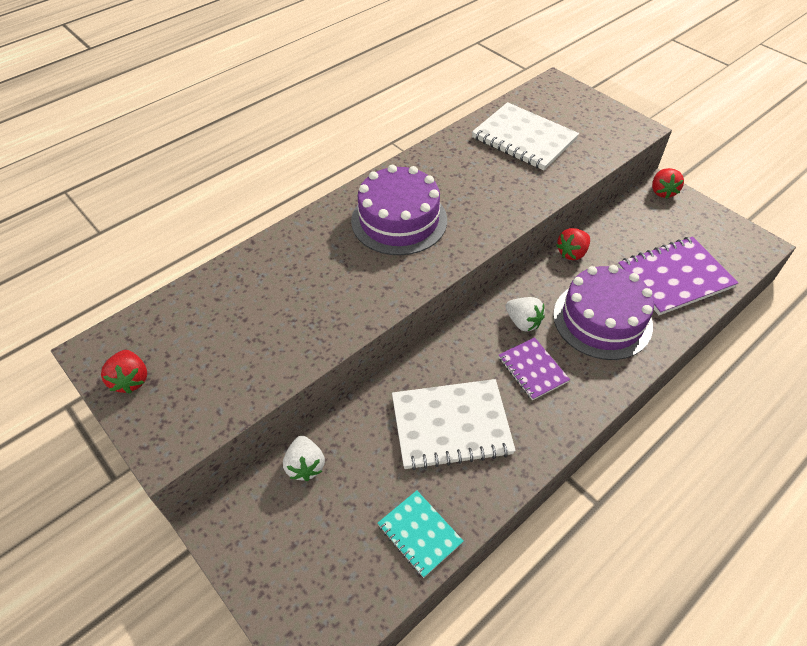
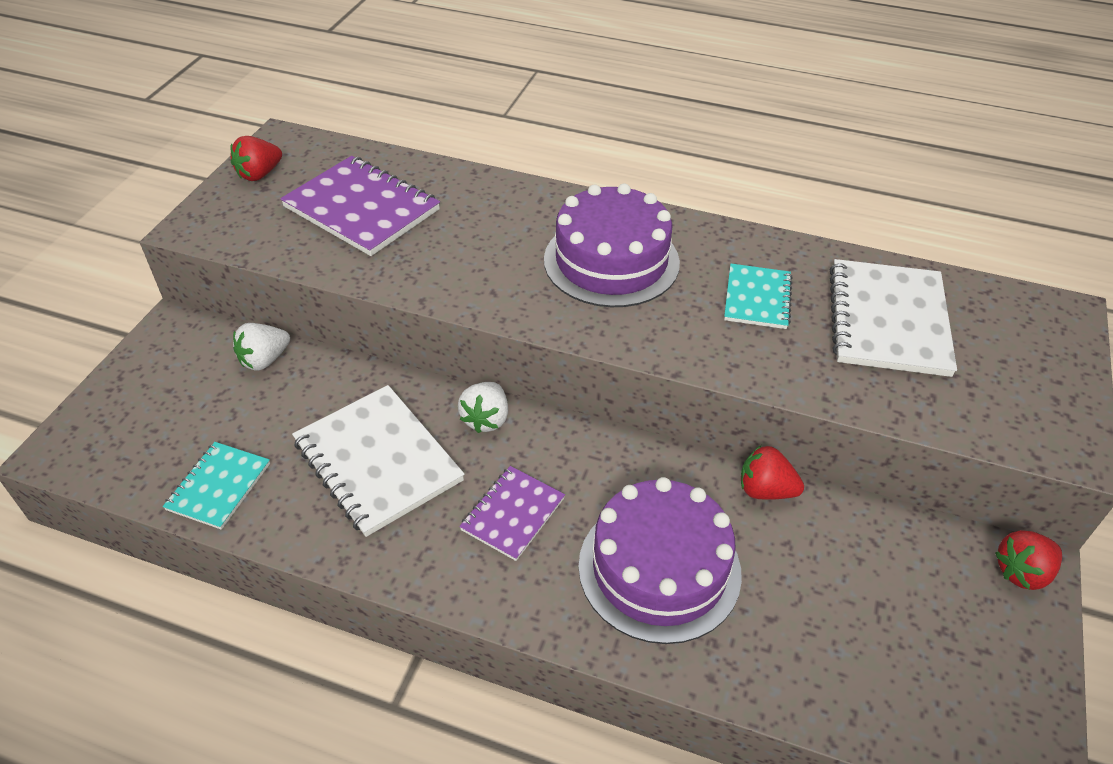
camera: 60 degrees right, 5 degrees down
white strawberry [506,297,545,332] -> white strawberry moved to [458,382,508,433]
purple notebook [618,237,738,315] -> purple notebook moved to [280,156,440,256]
none -> turquoise notebook [724,264,793,329]

